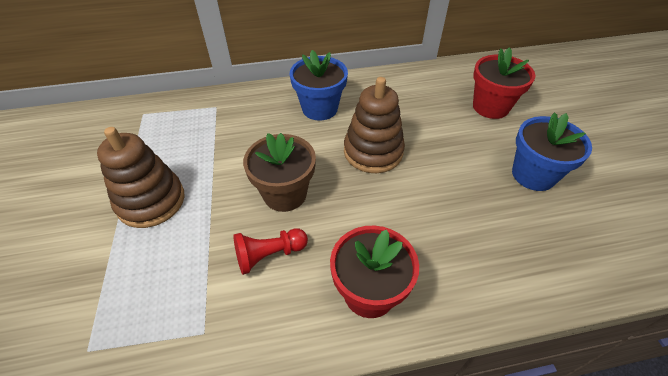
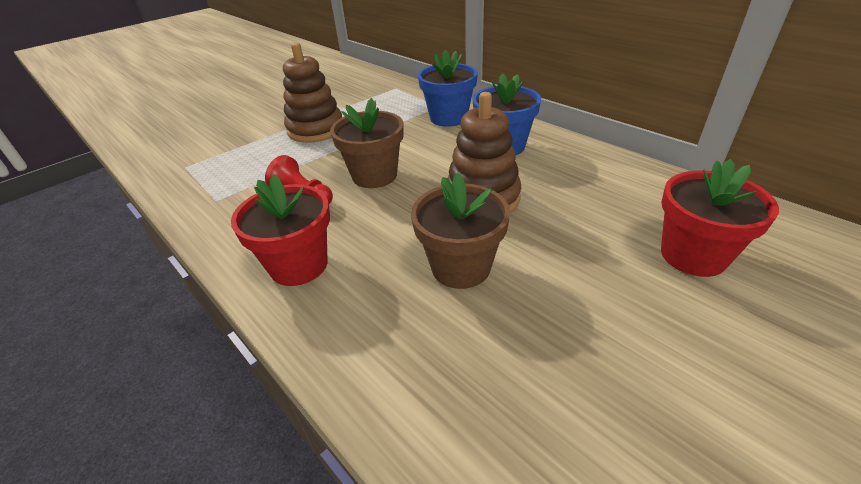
camera: 60 degrees right, 10 degrees down
blue flower pot [512,112,592,191] -> blue flower pot moved to [418,50,478,127]
none -> brown flower pot [411,173,510,289]

